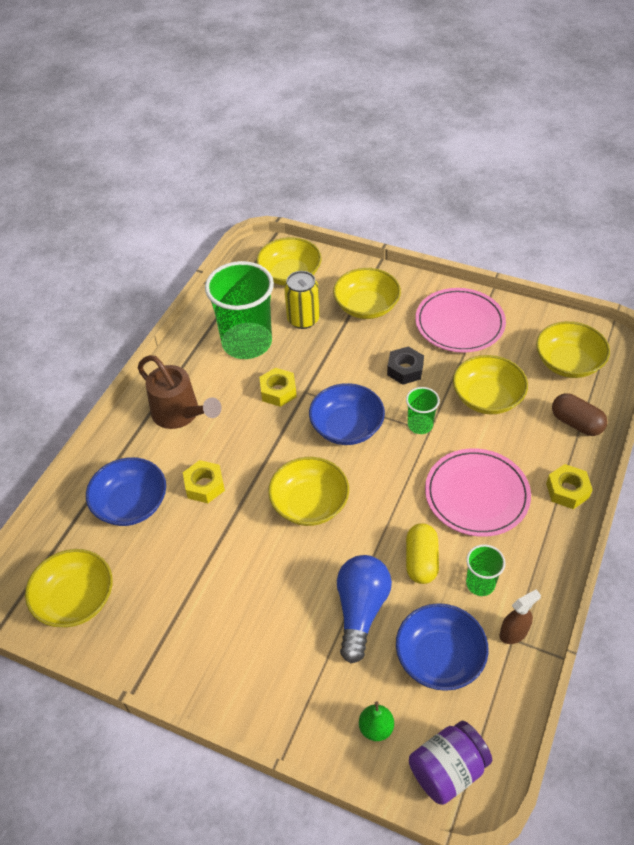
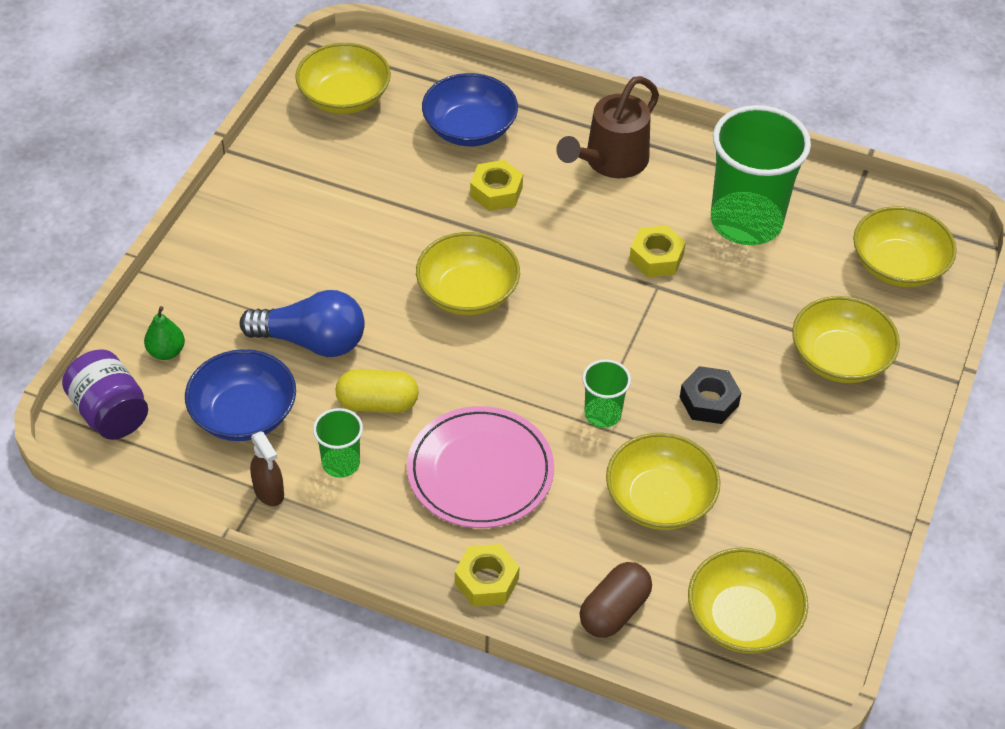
camera: 85 degrees right, 0 degrees up
yellow can [284,271,320,329] -> none
blue bowl [309,383,385,445] -> none
pink plate [415,288,506,353] -> none

